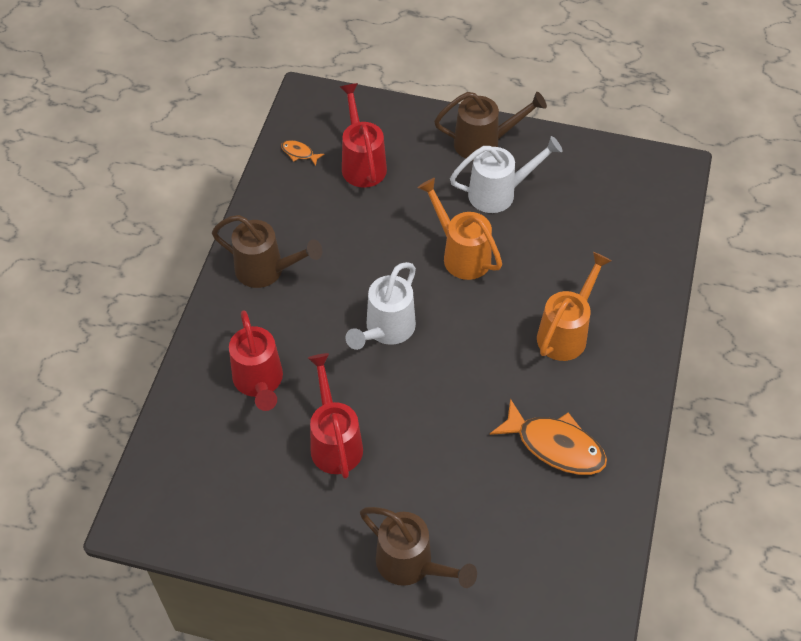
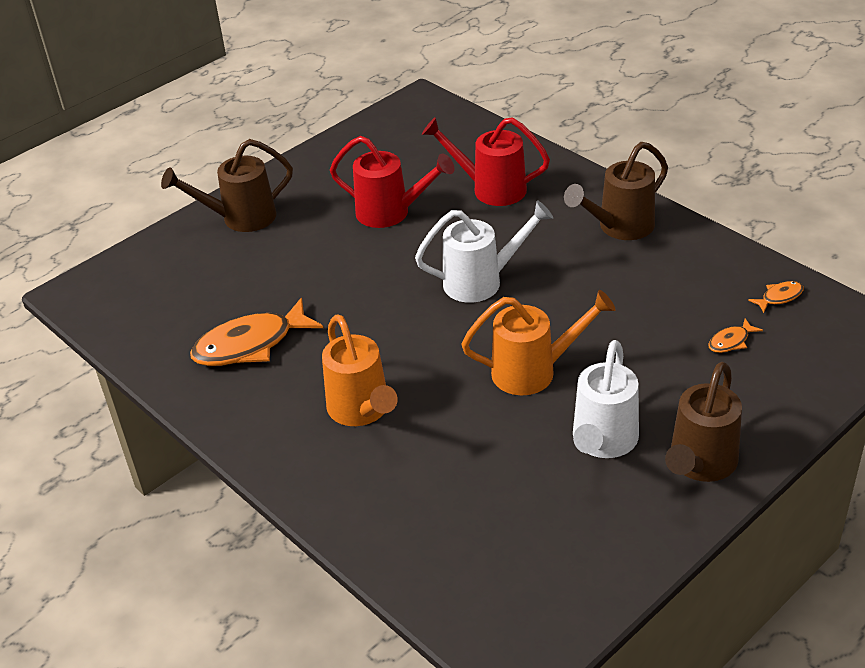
camera: 125 degrees right, 15 degrees down
red watering can [340,83,387,188] -> orange fish [708,318,763,353]
white watering can [346,262,416,350] -> white watering can turned 105 degrees clockwise [415,200,553,303]

